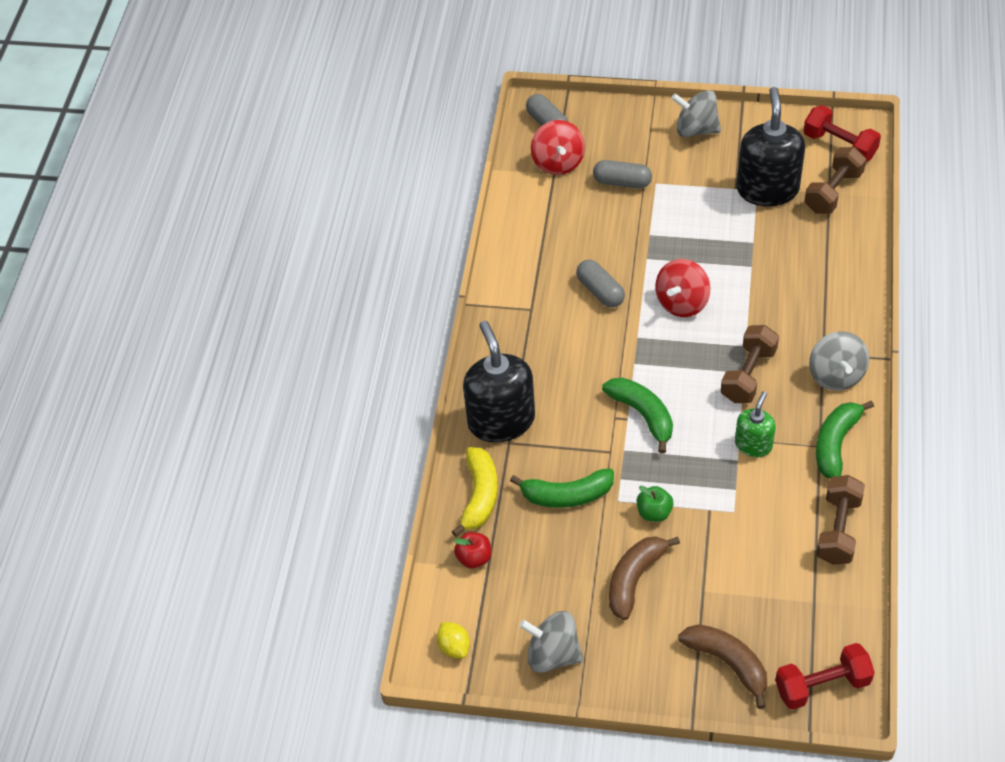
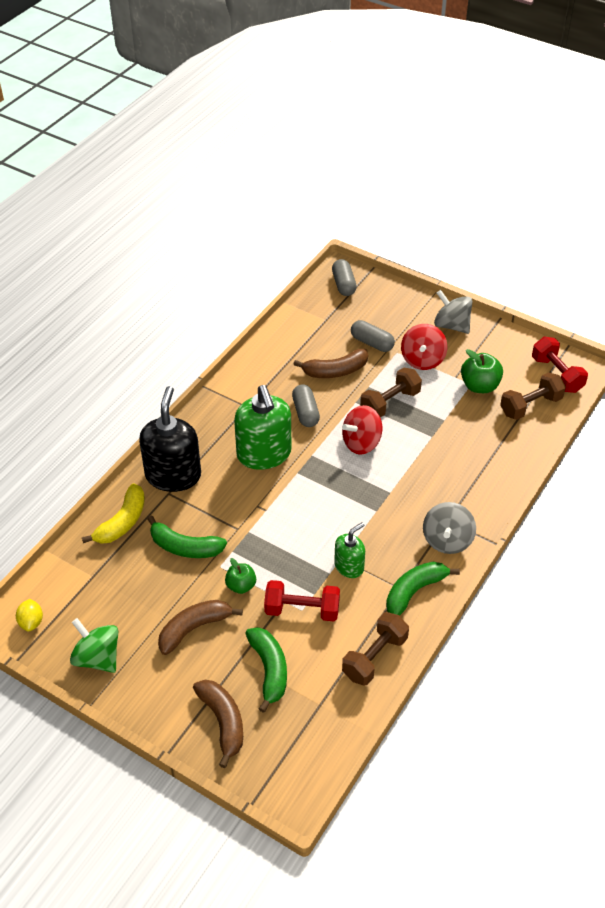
camera: 20 degrees right, 5 degrees down
red apple [454,532,491,568] -> none
grey spinning top [519,611,583,673] -> green spinning top [70,618,118,673]
red spinning top [531,120,585,175] -> red spinning top moved to [401,324,448,370]
green banana [602,377,673,454] -> green banana moved to [245,627,287,713]
brown dumbbell [721,325,779,403] -> brown dumbbell moved to [360,367,422,418]
black soap dispenser [736,87,805,207] -> green apple [461,349,503,393]
red dumbbell [775,643,875,710] -> red dumbbell moved to [264,580,340,621]
none -> green soap dispenser [234,385,291,470]
none -> brown banana [293,349,368,378]

